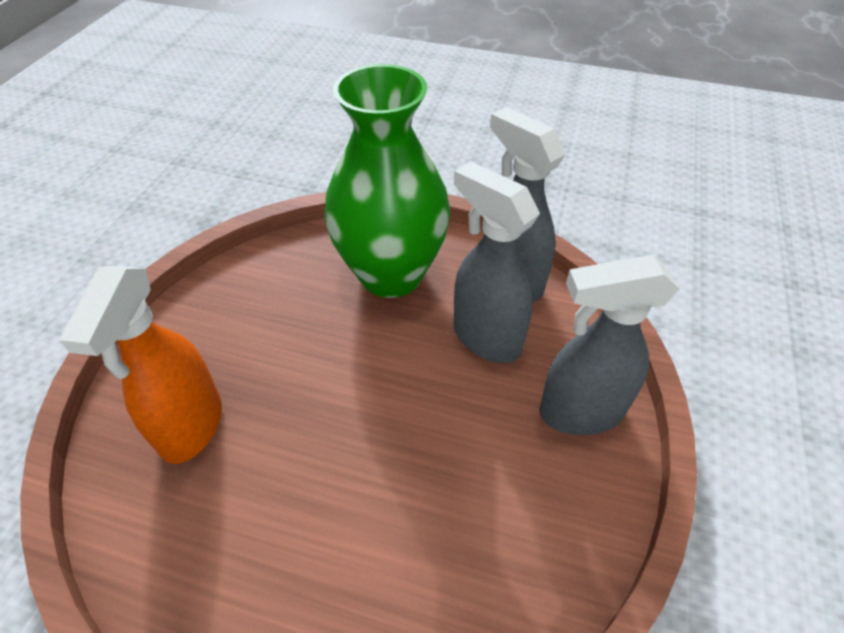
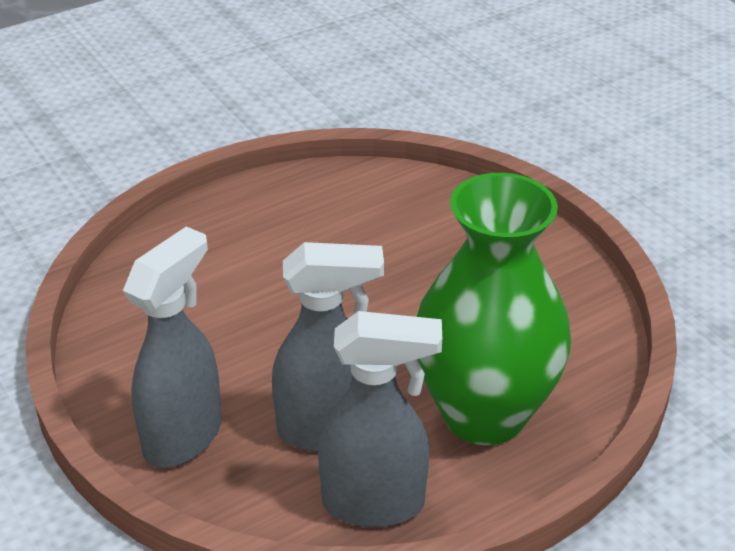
camera: 130 degrees right, 10 degrees down
orange spray bottle [60,266,222,464] -> none

